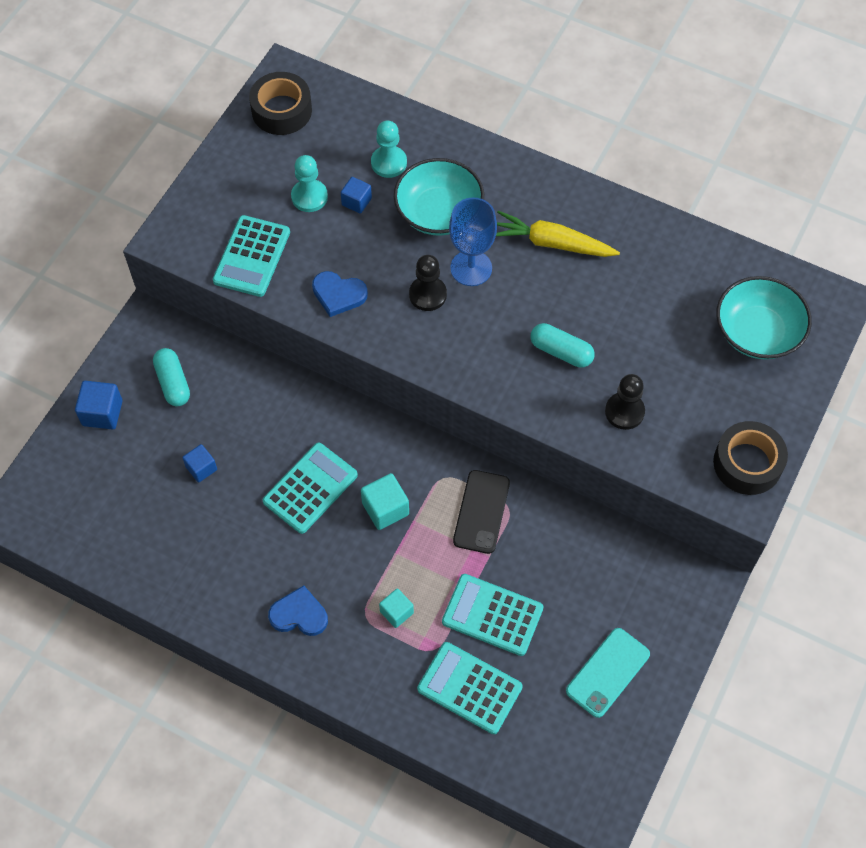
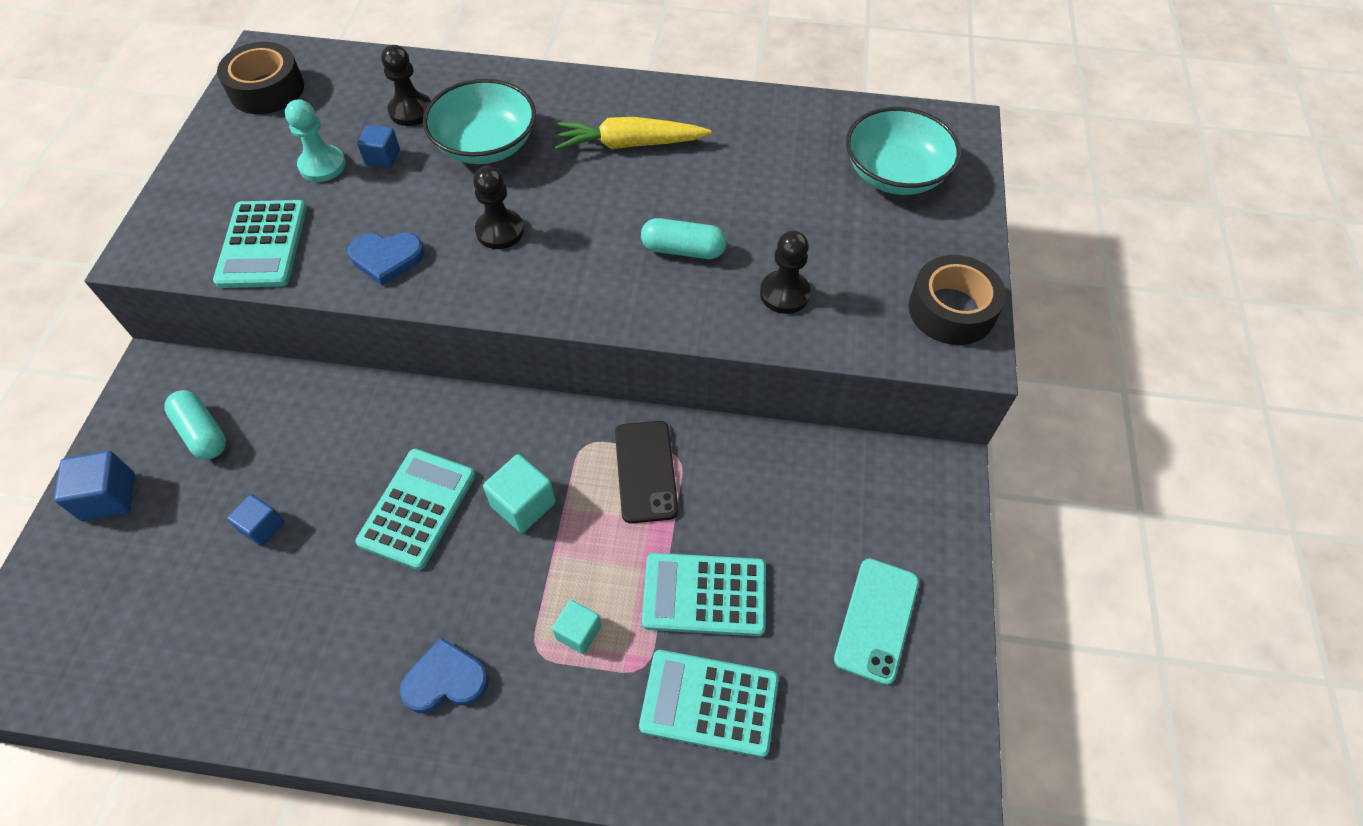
camera: 20 degrees left, 5 degrees down
turquoise pawn [371,120,407,178] -> black pawn [381,45,431,126]
blue goblet [449,197,497,286] -> none

